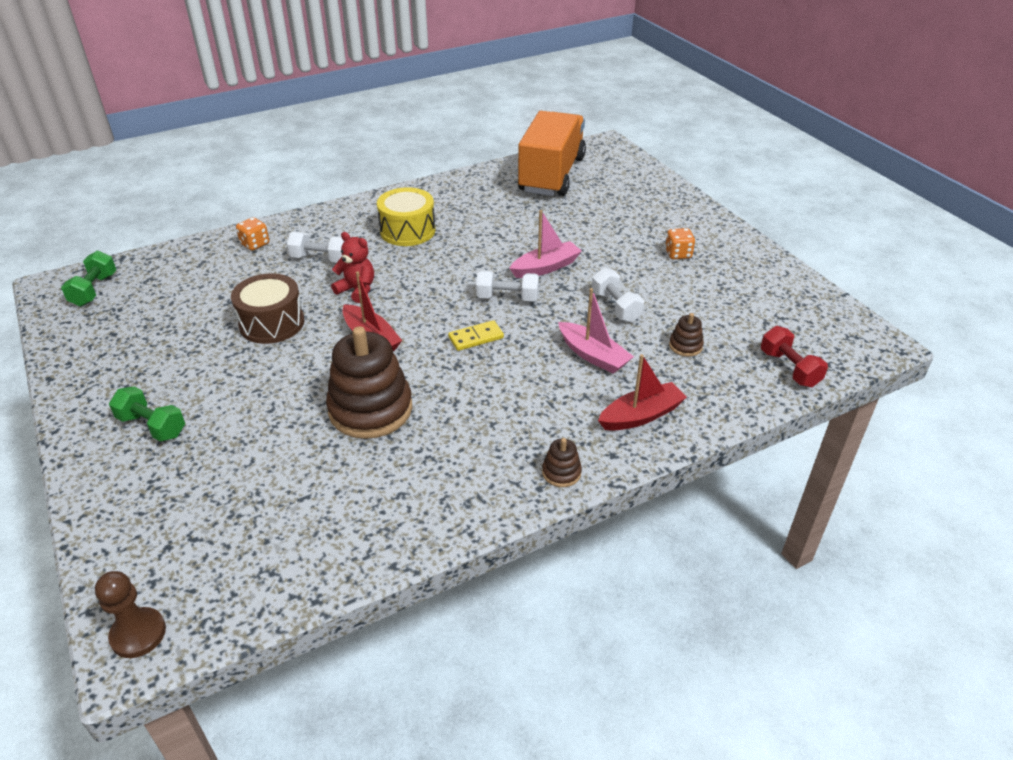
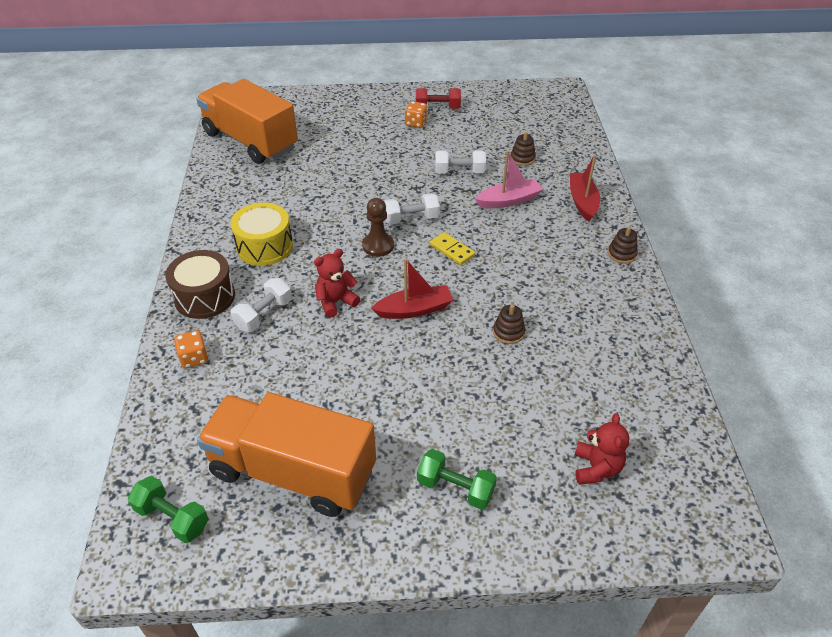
camera: 65 degrees left, 5 degrees up
brown pawn [95,571,166,658] -> brown pawn moved to [362,198,394,257]
green dumbbell [109,386,185,442] -> green dumbbell turned 60 degrees clockwise [417,449,497,509]
brown drum [231,273,304,344] -> brown drum moved to [165,250,235,319]
brown stacking toy [326,326,412,439] -> brown stacking toy [493,304,525,344], size x0.43
yellow domino [448,320,504,351] -> yellow domino turned 45 degrees counterclockwise [430,232,475,265]
white dumbbell [476,270,539,302] -> white dumbbell turned 45 degrees clockwise [384,193,440,225]
pink boat [509,210,582,278] -> none
red dumbbell [761,326,828,387] -> red dumbbell moved to [416,88,461,109]
none -> orange truck [197,392,376,517]
none -> red teddy bear [575,413,630,485]

